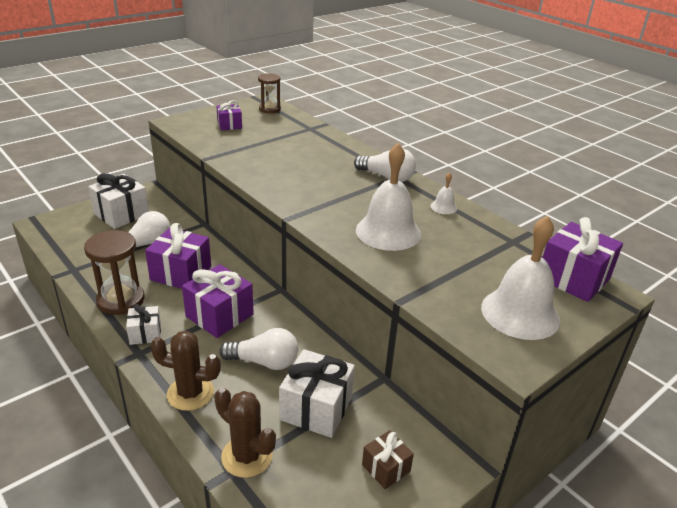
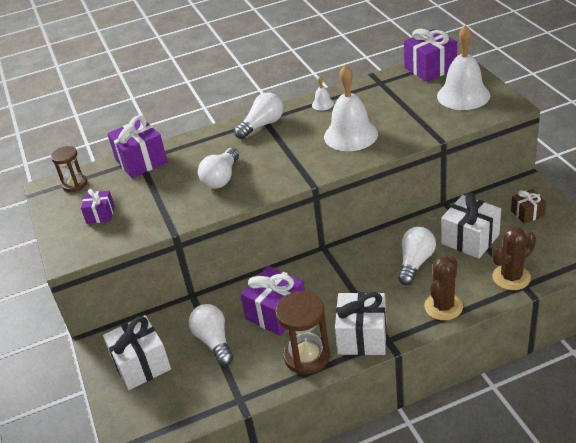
camera: 65 degrees left, 5 degrees up
white gift [126,304,161,345] -> white gift [335,292,387,355], size x1.76
purple gift [182,264,254,338] -> purple gift moved to [107,115,168,178]
none -> white light bulb [198,148,239,189]

